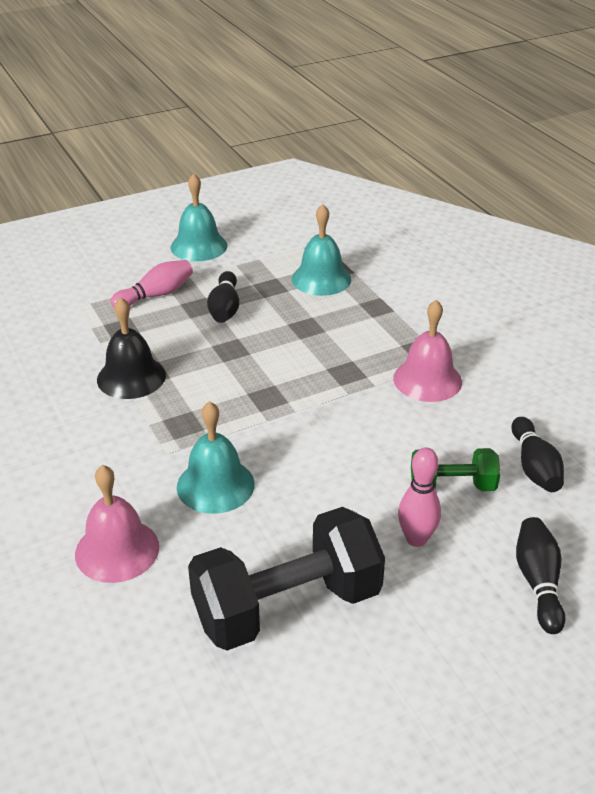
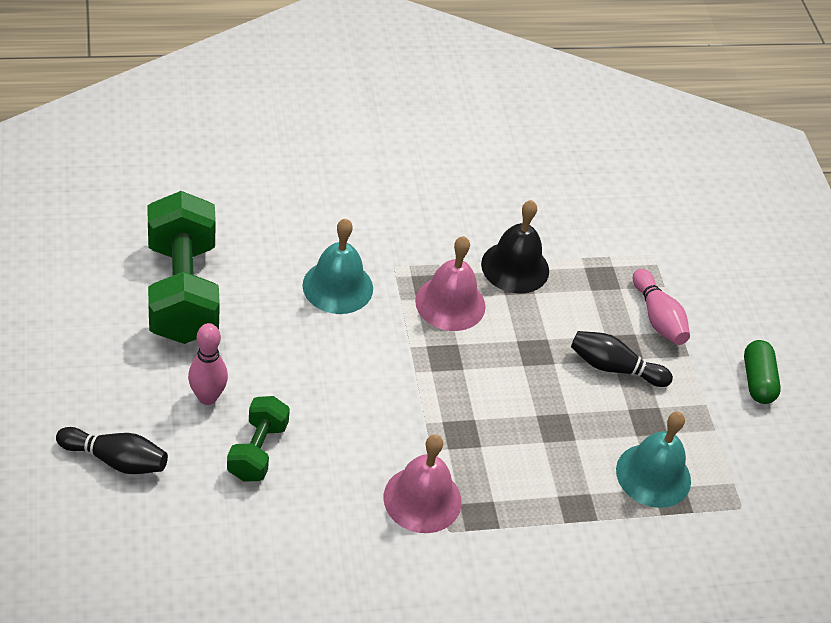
camera: 100 degrees right, 10 degrees up
pink bell [75,465,159,583] -> pink bell moved to [415,236,485,331]
turquoise bell [170,173,228,261] -> green capsule [744,340,781,404]
black dumbbell [188,507,385,650] -> green dumbbell [148,191,220,344]
black bowling pin [511,417,564,492] -> none

